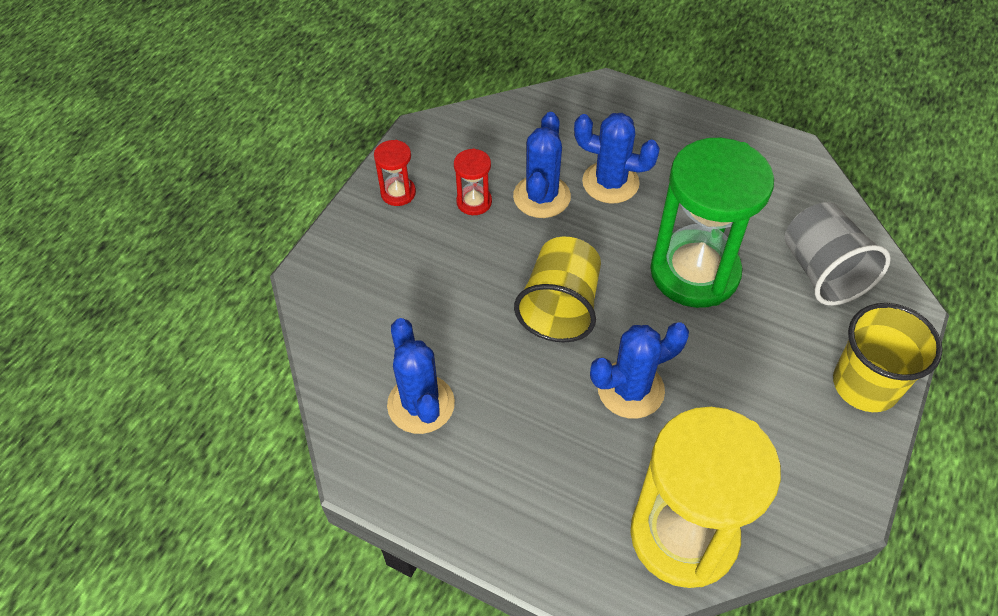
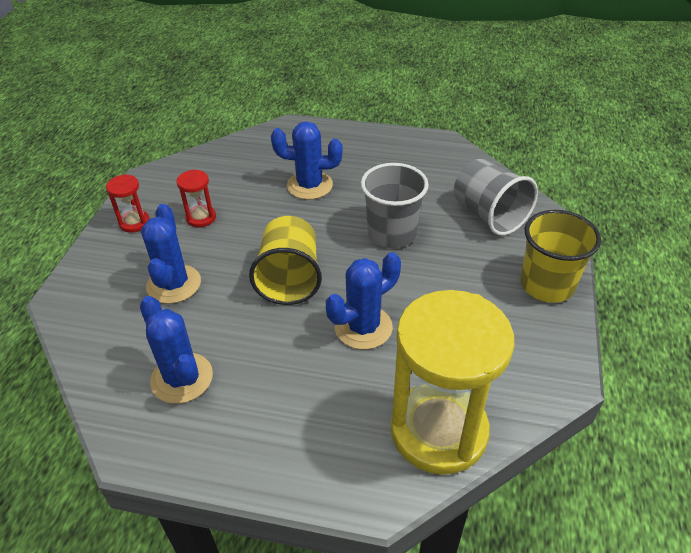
camera: 15 degrees left, 10 degrees down
blue cactus [513,112,571,218] -> blue cactus moved to [141,204,201,304]
green hourglass [650,138,774,308] -> grey cup [361,163,429,248]

